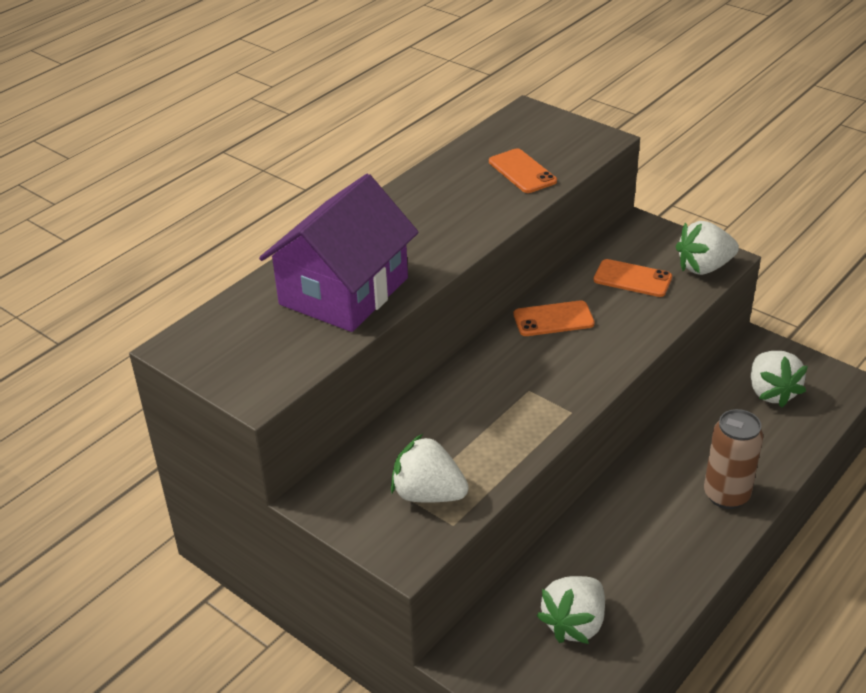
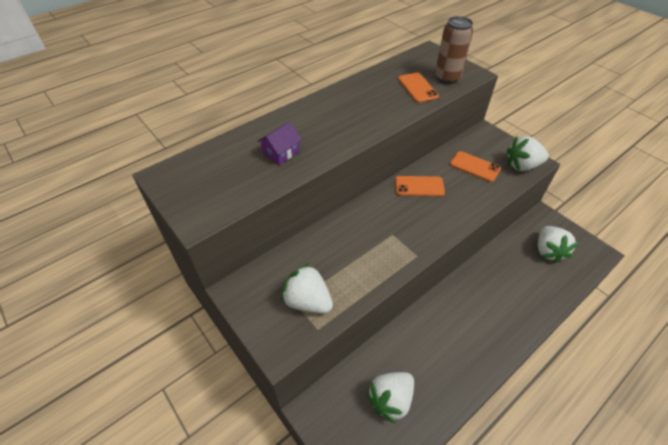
camera: 10 degrees right, 10 degrees up
purple house [259,174,419,332] -> purple house [257,122,302,165], size x0.42
brown can [704,409,763,509] -> brown can moved to [435,16,473,84]

